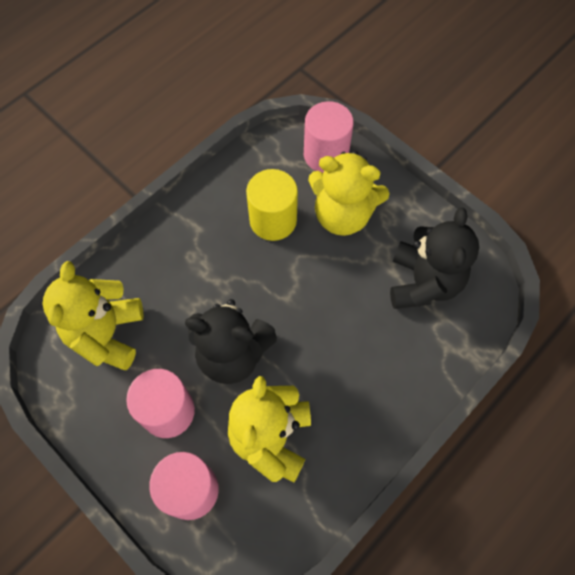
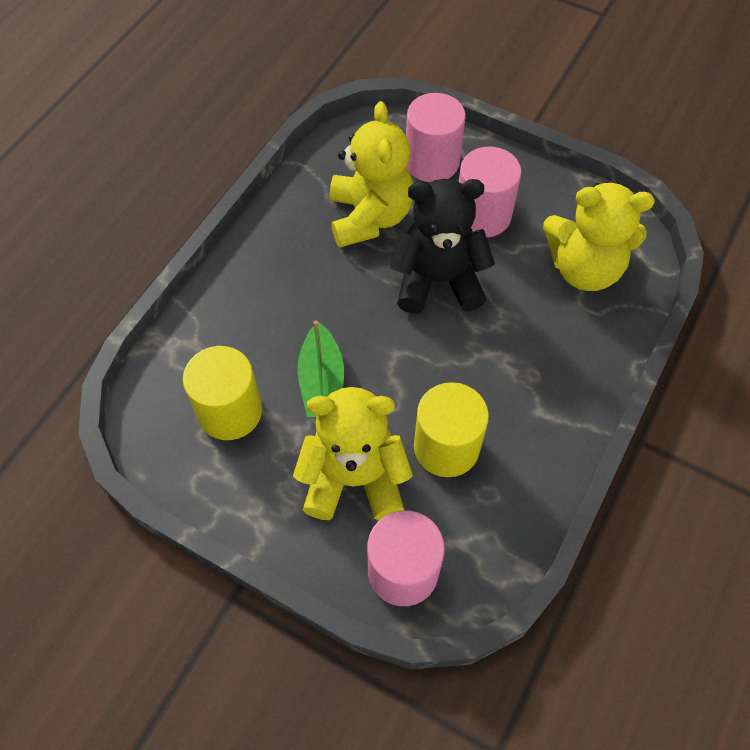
camera: 165 degrees right, 5 degrees down
yellow teddy bear [42,261,144,370] -> yellow teddy bear turned 105 degrees clockwise [543,181,655,291]
black teddy bear [390,207,479,309] -> yellow cylinder [183,346,262,440]
none -> green boat [297,320,344,417]

